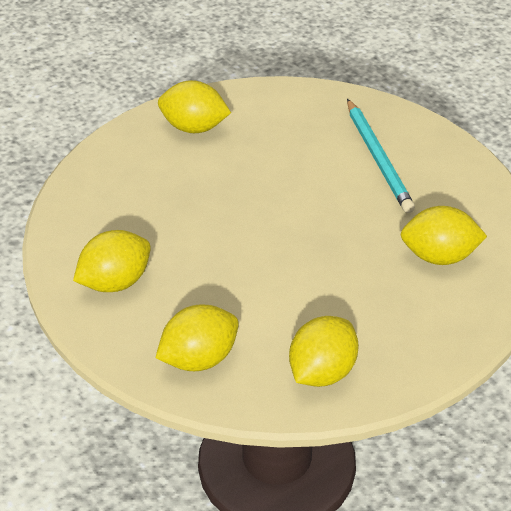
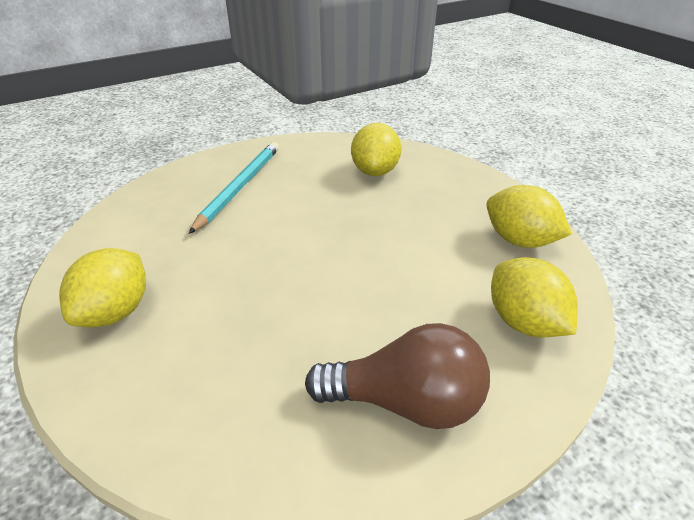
camera: 85 degrees left, 5 degrees down
yellow lemon [73,230,151,292] -> brown light bulb [305,323,490,429]
turquoise pencil [347,99,415,213] -> turquoise pencil turned 60 degrees counterclockwise [189,142,279,234]

